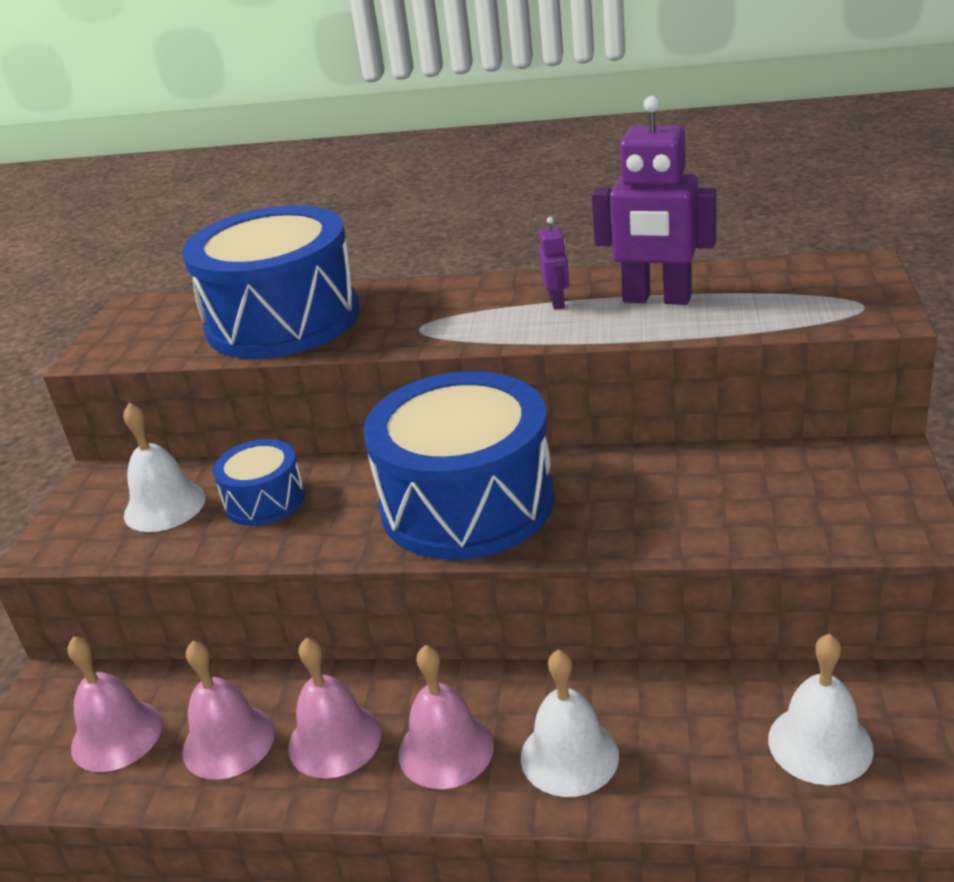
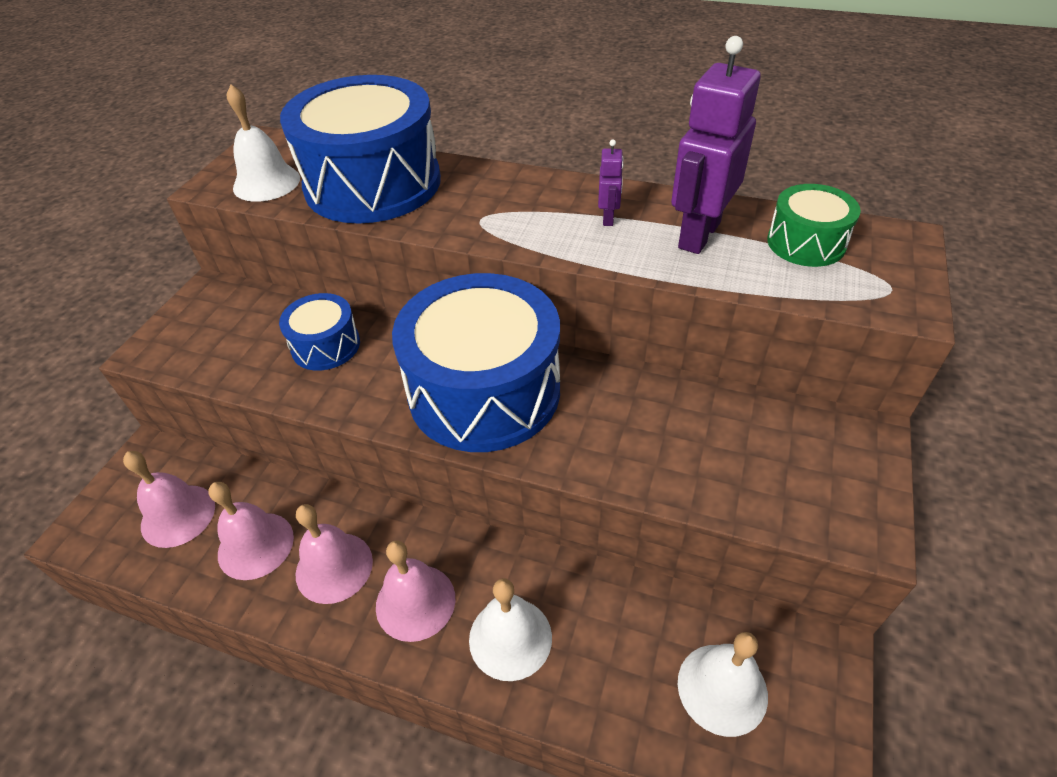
camera: 10 degrees right, 15 degrees up
white bell [124,403,206,532] -> white bell moved to [227,85,300,202]
purple robot [592,96,717,305] -> purple robot turned 90 degrees clockwise [671,36,761,254]
none -> green drum [767,184,861,267]

